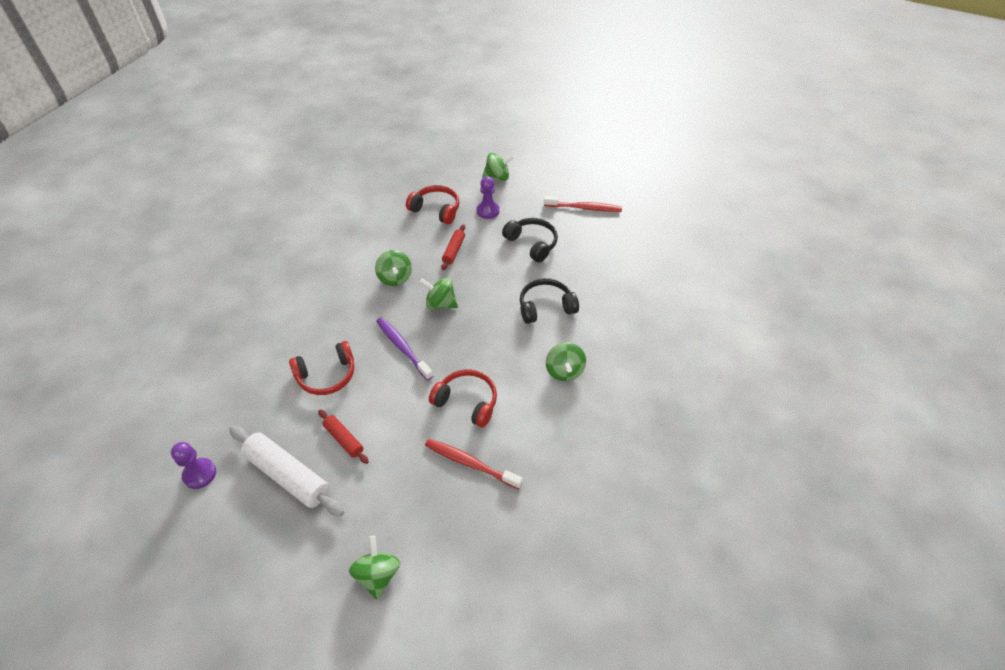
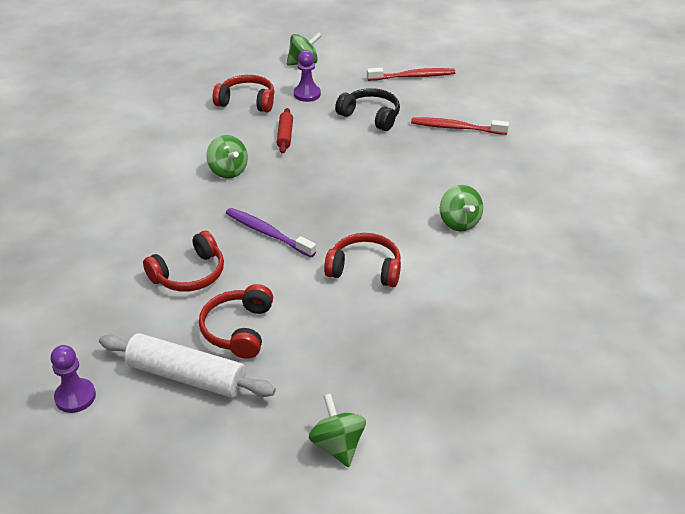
camera: 15 degrees left, 10 degrees down
red rolling pin [318,410,369,464] -> red headphones [199,284,273,359]
green spinning top [420,278,458,310] -> none
red toothbrush [425,439,523,489] -> red toothbrush moved to [411,118,509,135]
black headphones [520,278,579,324] -> none

